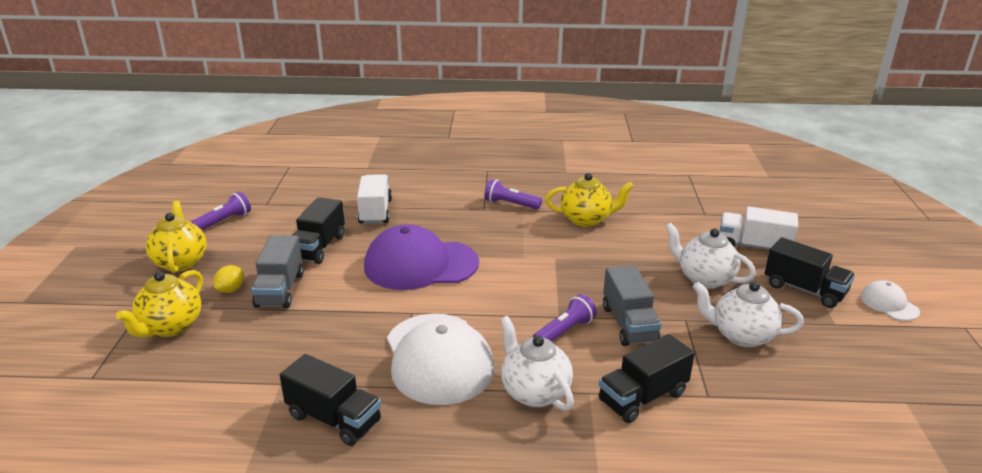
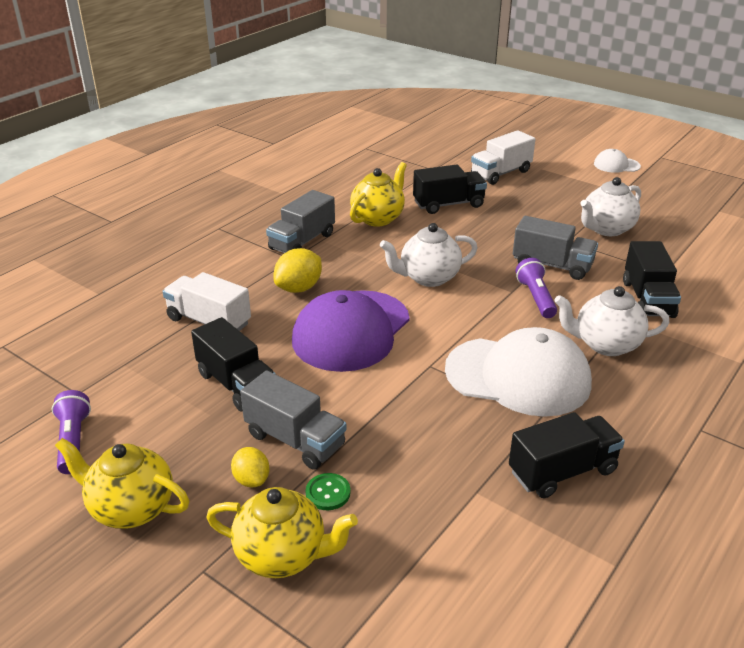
camera: 55 degrees left, 5 degrees up
yellow teapot [116,270,203,337] -> yellow teapot turned 45 degrees counterclockwise [206,487,358,578]
purple flashlight [484,179,542,210] -> grey truck [266,190,335,253]
white teapot [665,223,756,289] -> white teapot moved to [380,223,478,287]
black truck [765,237,855,308] -> black truck moved to [413,165,487,214]
none -> yellow lemon [274,248,322,293]
none -> green button [305,473,351,510]

